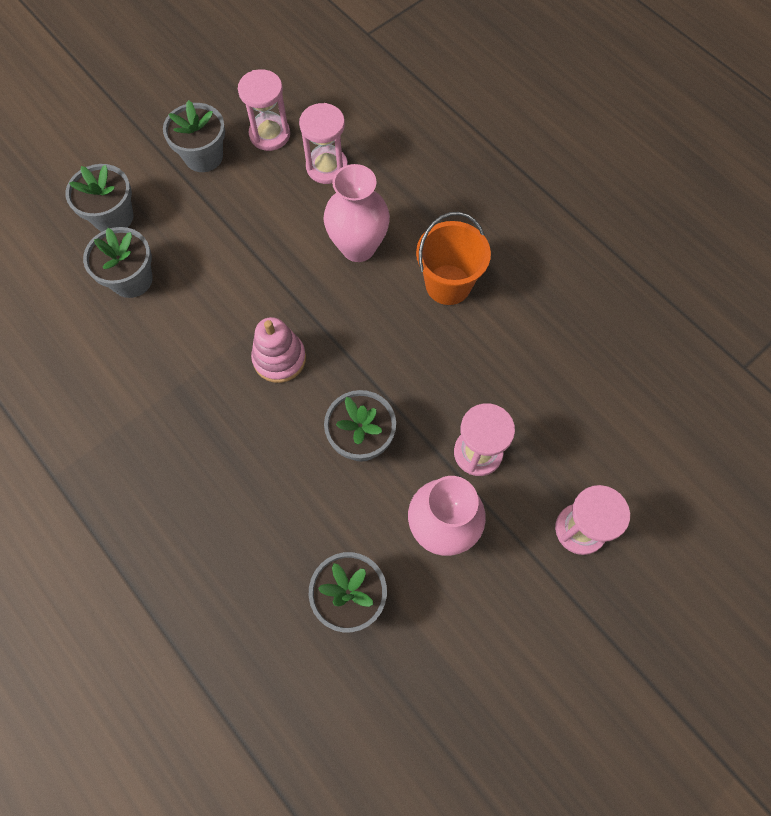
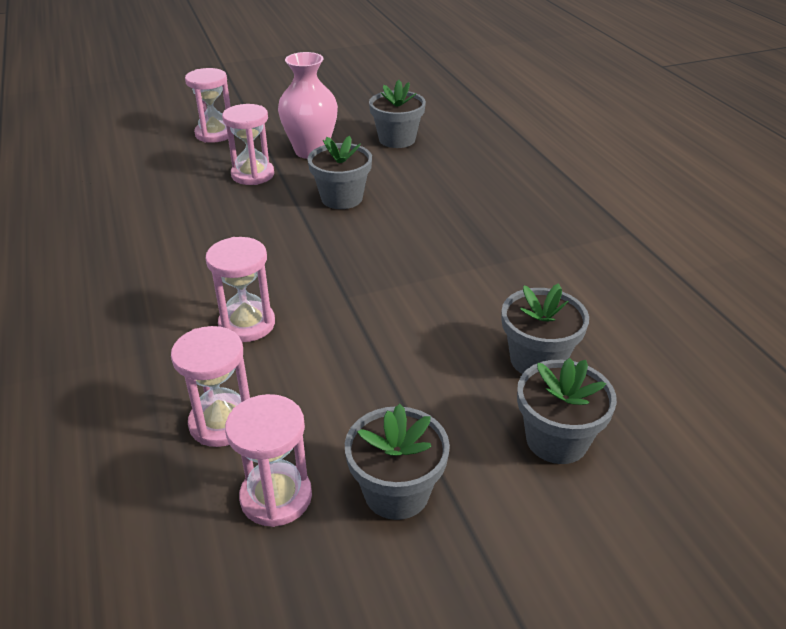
camera: 160 degrees left, 30 degrees down
pink stacking toy [251,317,306,383] -> none
pink vase [323,164,390,262] -> pink hourglass [205,237,275,342]
orange bucket [416,212,491,305] -> none

